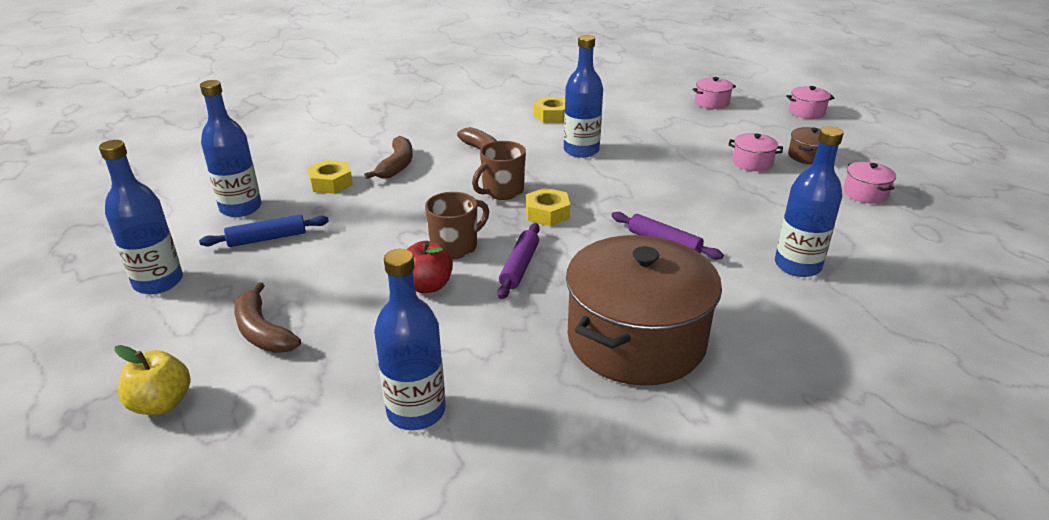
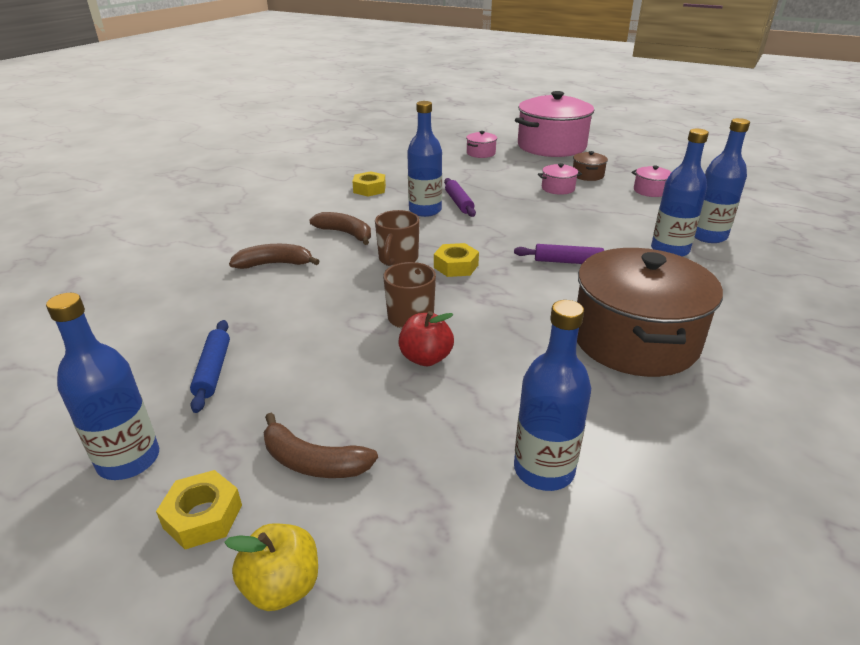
camera: 30 degrees left, 0 degrees up
blue rolling pin [199,215,329,247] -> blue rolling pin turned 45 degrees counterclockwise [190,320,230,413]
blue bottle [200,80,262,217] -> blue bottle moved to [694,118,750,243]
yellow nut [308,160,353,194] -> yellow nut moved to [156,470,242,549]
brown banana [364,136,413,179] -> brown banana turned 75 degrees counterclockwise [229,244,320,269]
purple rolling pin [497,223,540,299] -> purple rolling pin moved to [444,178,476,217]
pink pot [786,86,834,119] -> pink pot [515,91,594,157], size x2.43

